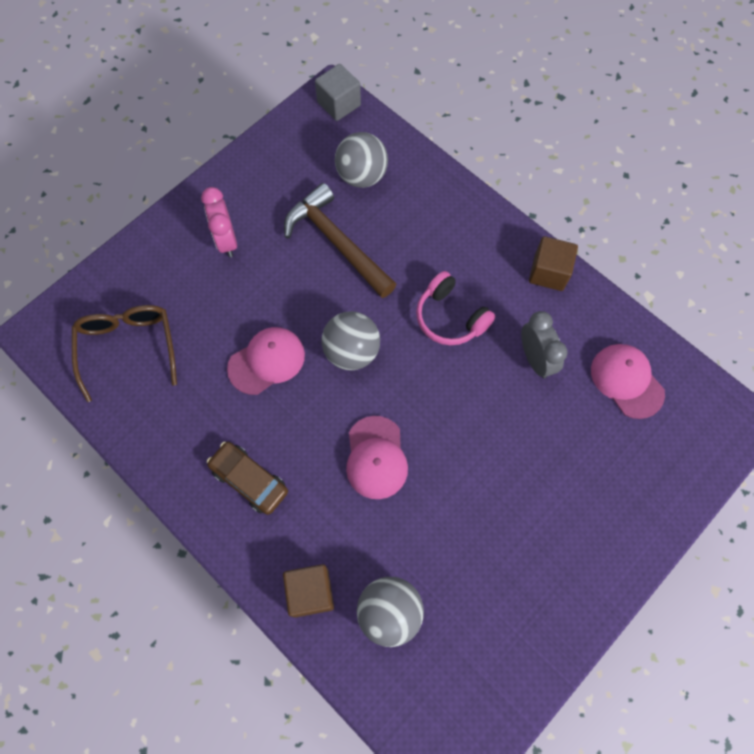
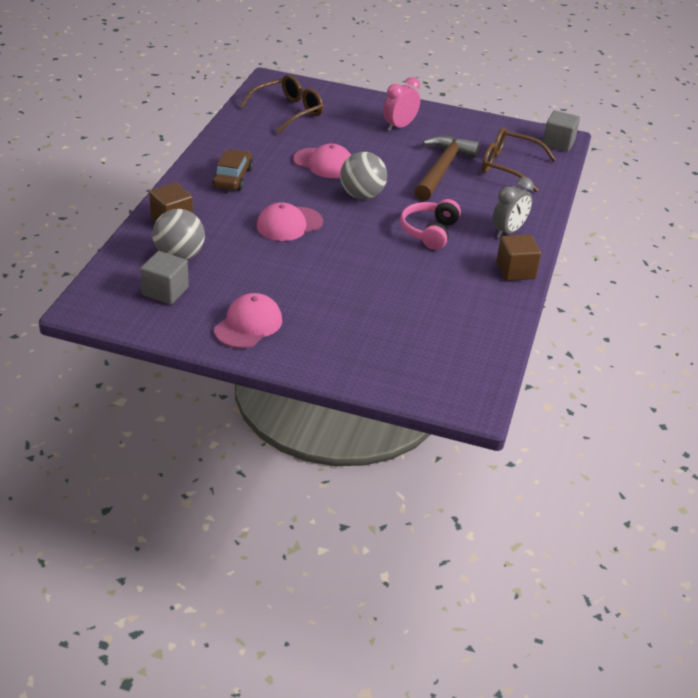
camera: 60 degrees right, 30 degrees down
grey ball [335,132,388,188] -> brown glasses [482,127,556,192]
grey clock [521,311,568,379] -> grey clock moved to [493,177,534,238]
pink cap [591,344,665,419] -> pink cap moved to [214,293,282,348]
none -> grey cube [140,251,189,305]

